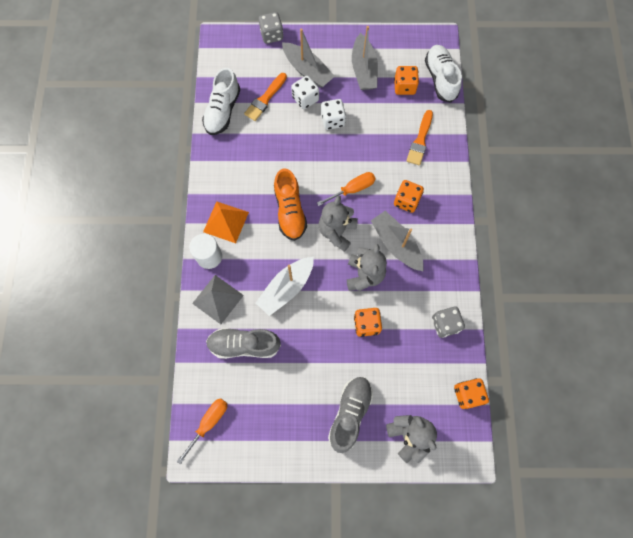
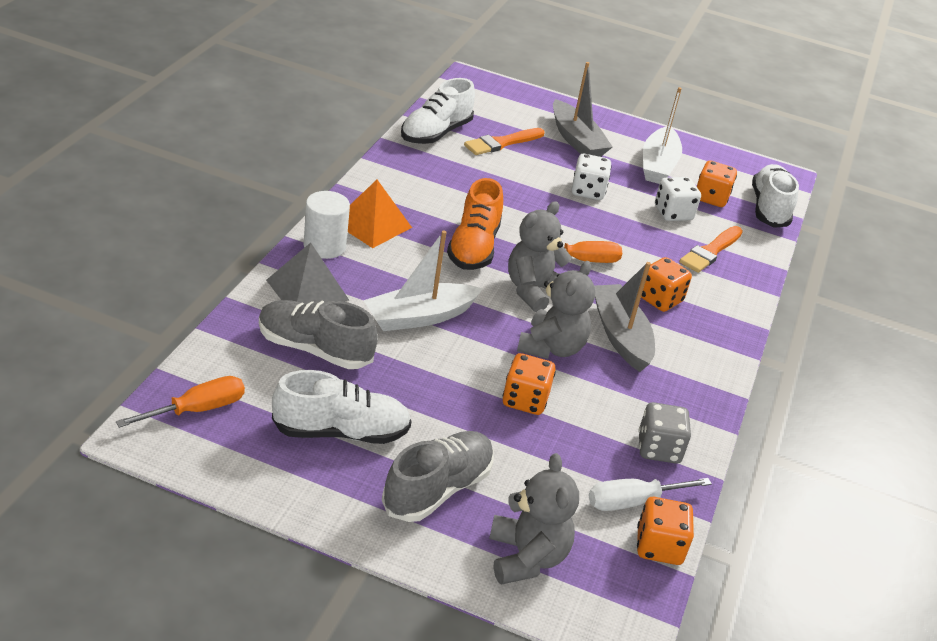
camera: 15 degrees right, 35 degrees down
grey dice [259,12,283,44] -> none
white dice [291,76,319,109] -> white dice moved to [655,177,701,221]
grey boat [352,26,378,90] -> white boat [643,87,682,184]
none -> white shoe [272,370,412,444]
none -> white screwdriver [588,478,712,511]

